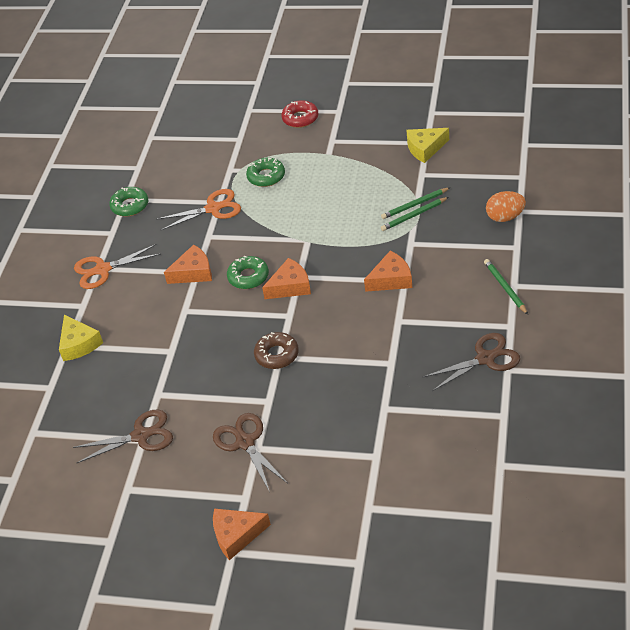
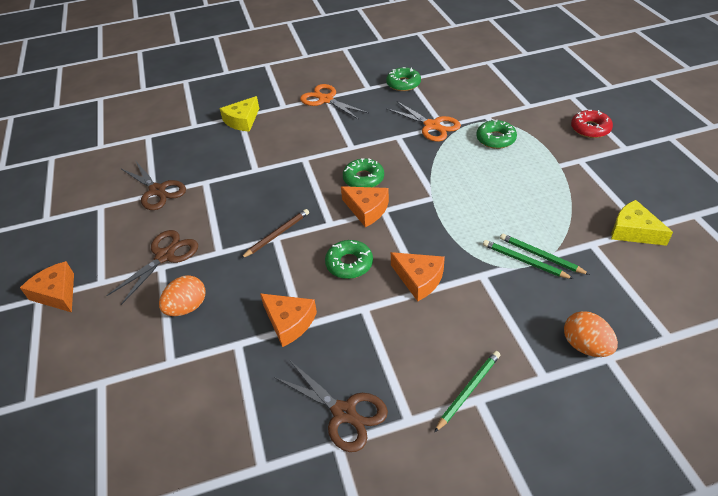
camera: 60 degrees right, 0 degrees up
orange cheese [164,245,212,284] -> orange cheese moved to [260,293,317,347]
brown donut [254,332,299,369] -> brown pencil [241,209,309,258]
none -> orange egg [159,275,206,316]
none -> green donut [325,240,373,279]

